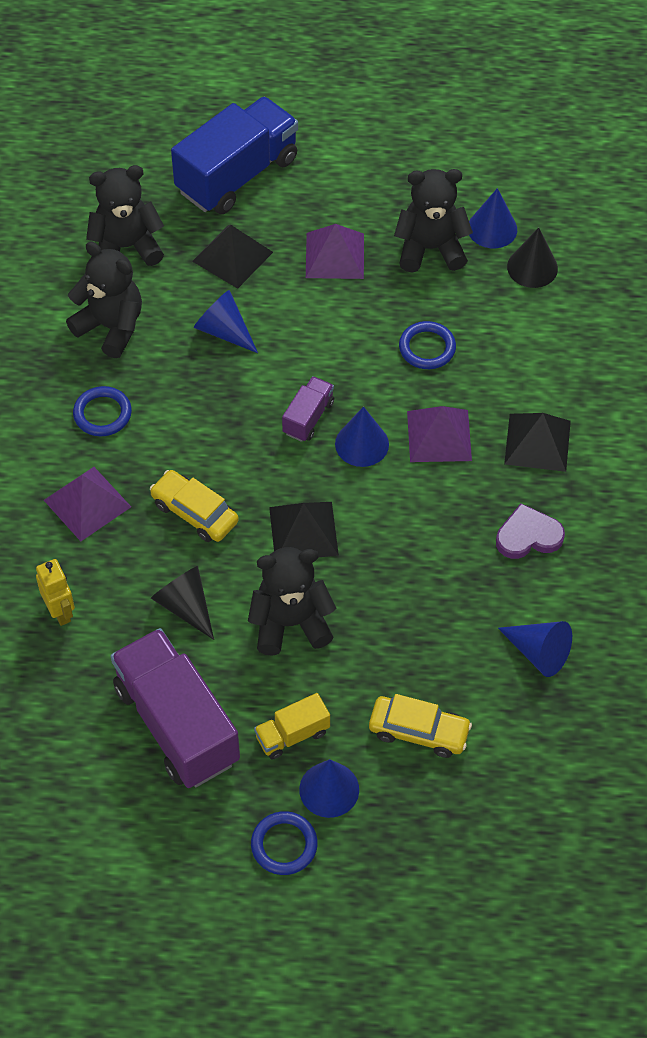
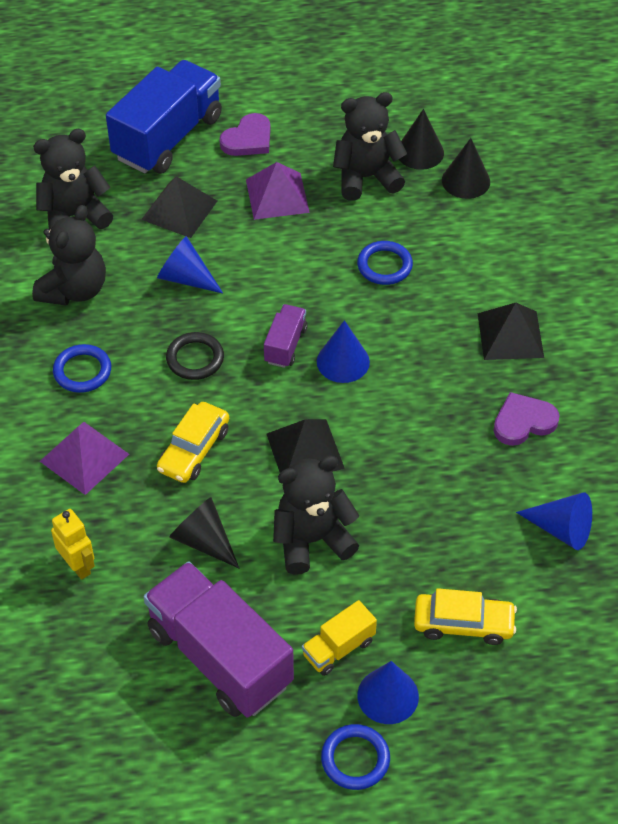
camera: 10 degrees left, 5 degrees down
black teddy bear [66,241,142,358] -> black teddy bear turned 90 degrees clockwise [32,205,106,306]
yellow car [150,470,239,542] -> yellow car turned 90 degrees counterclockwise [157,402,229,483]
purple pyramid [407,406,472,462] -> none
blue cone [469,188,517,248] -> black cone [399,109,444,170]
none -> black ring [166,332,224,380]
none -> purple heart [219,113,270,156]

